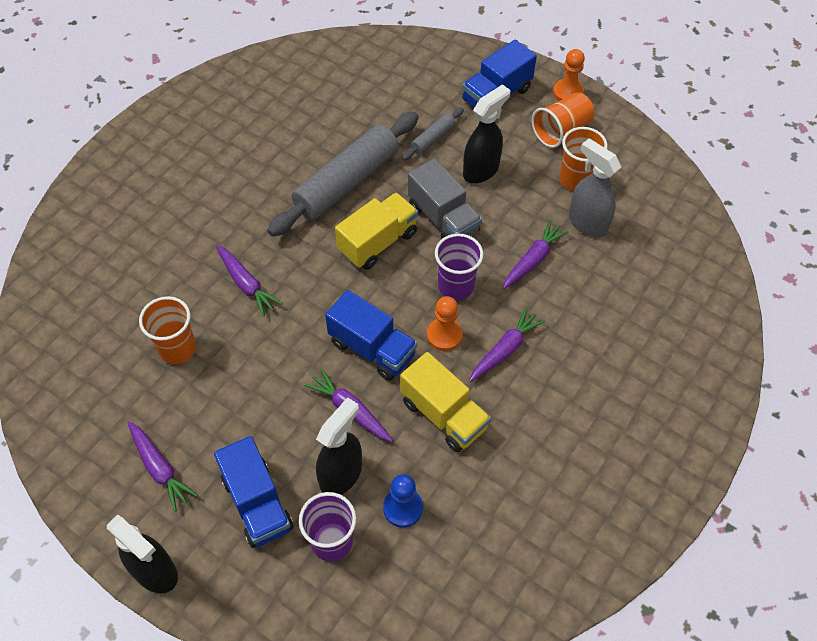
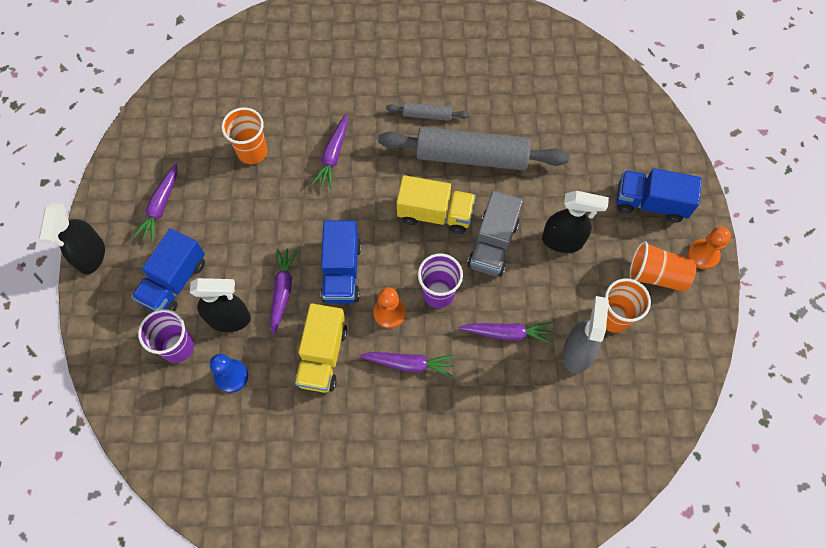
camera: 55 degrees right, 10 degrees up
grey rolling pin [402,108,464,161] -> grey rolling pin moved to [386,102,469,121]

